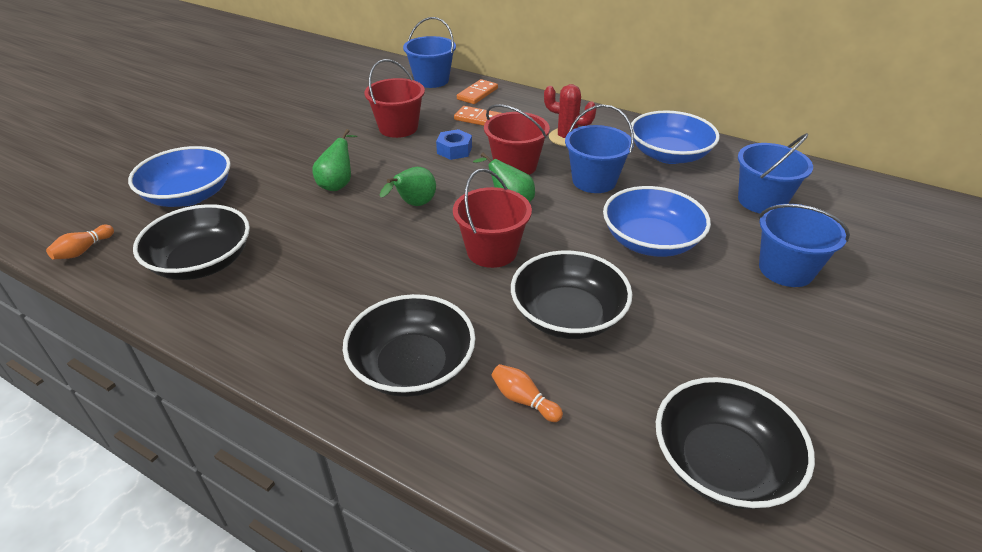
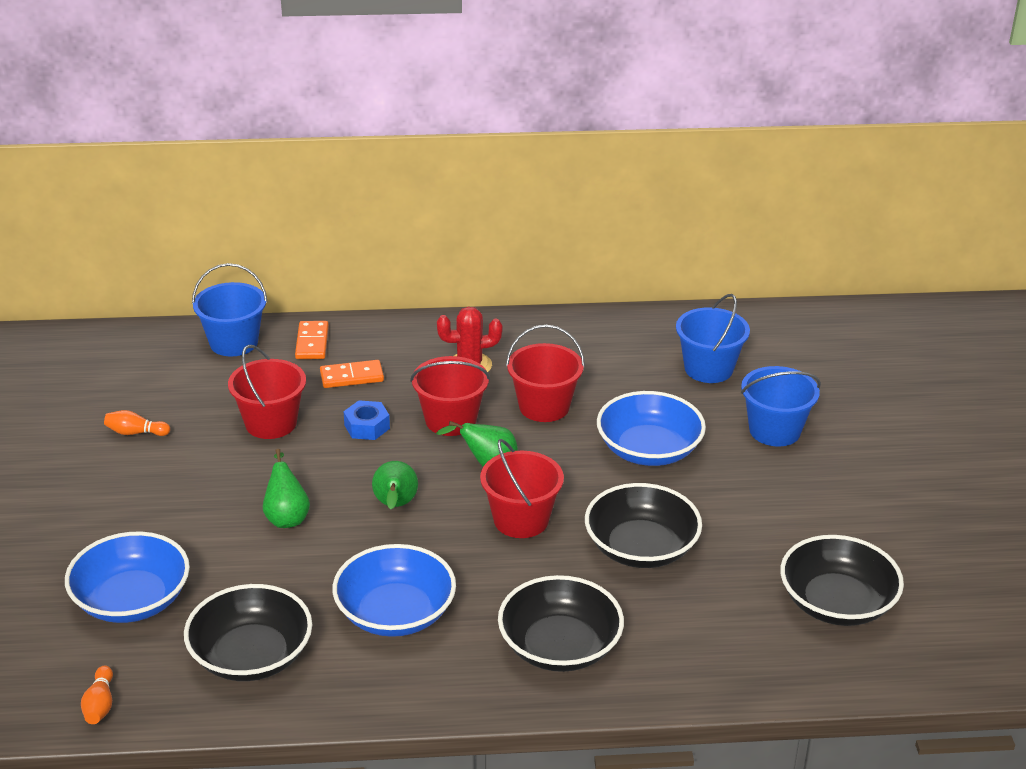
camera: 35 degrees left, 5 degrees down
orange bowling pin [491,364,563,422] -> orange bowling pin moved to [104,410,170,436]
blue bucket [565,104,634,193] -> red bucket [506,325,585,422]
blue bowl [631,110,720,164] -> blue bowl moved to [332,544,456,637]

